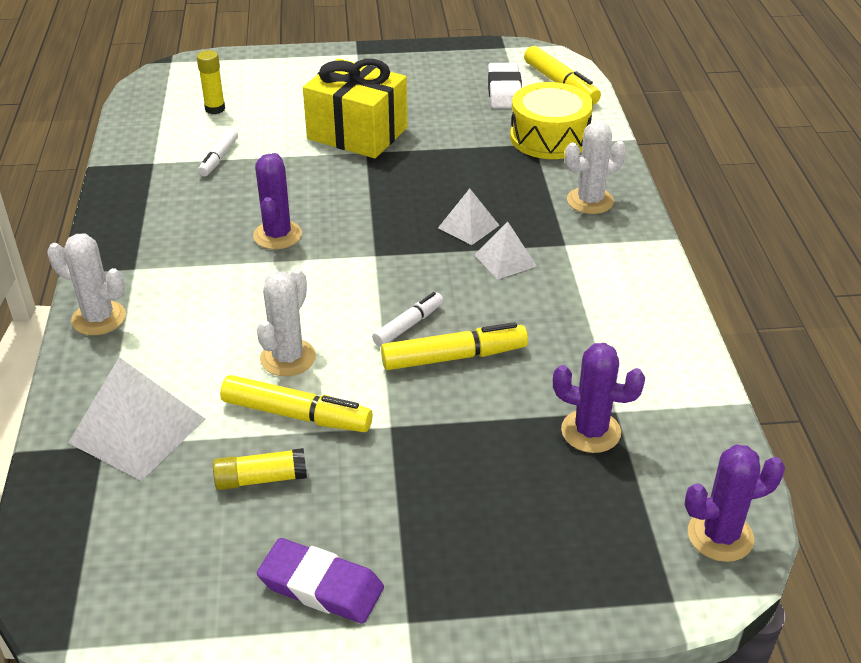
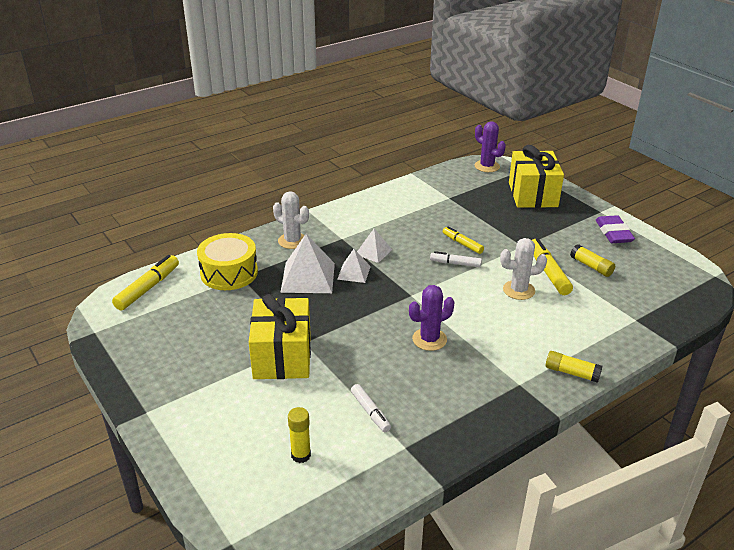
camera: 120 degrees left, 5 degrees down
white cactus [47,234,126,335] -> yellow glue stick [546,351,603,383]
white pyramid [68,357,205,481] -> white pyramid moved to [280,234,335,293]
white marker [198,129,238,177] -> white marker turned 75 degrees clockwise [351,384,391,432]
yellow marker [381,322,528,370] -> yellow marker [443,226,484,254], size x0.63
white eraser [488,63,522,109] -> none
purple cactus [553,343,645,453] -> none
none -> yellow gift [509,145,564,208]

